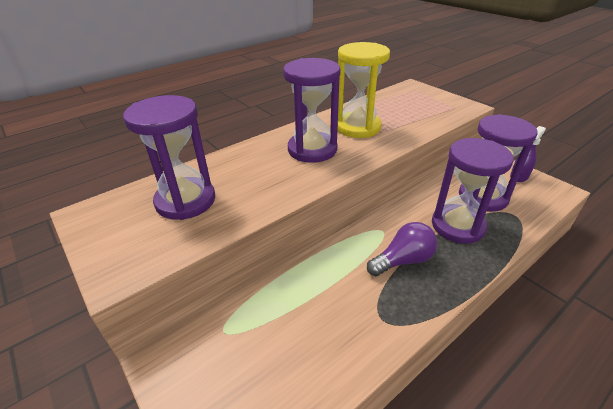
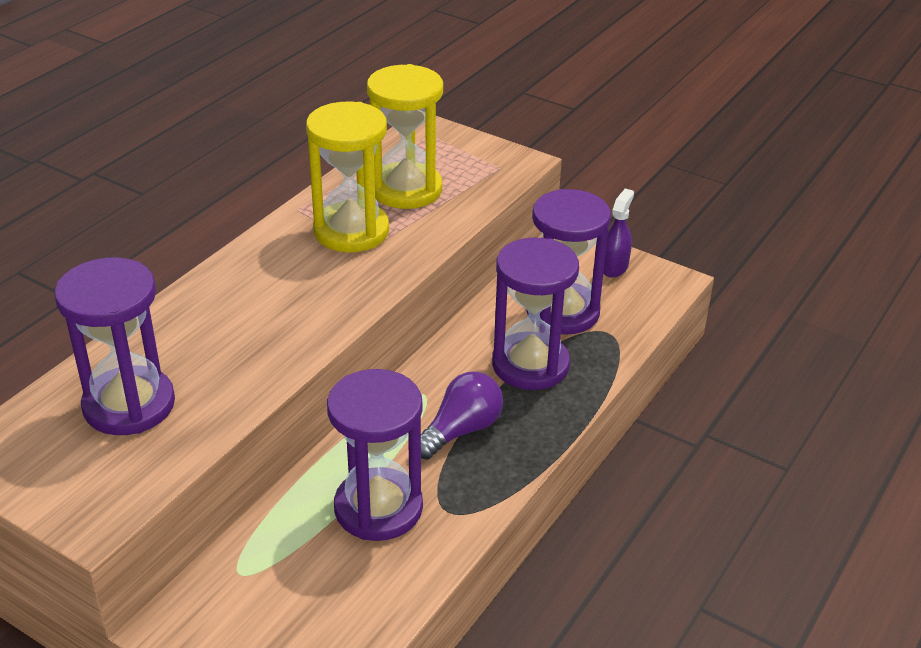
camera: 20 degrees left, 0 degrees up
purple hourglass [283,58,341,163] -> purple hourglass moved to [327,369,423,541]
none -> yellow hourglass [367,64,443,209]

